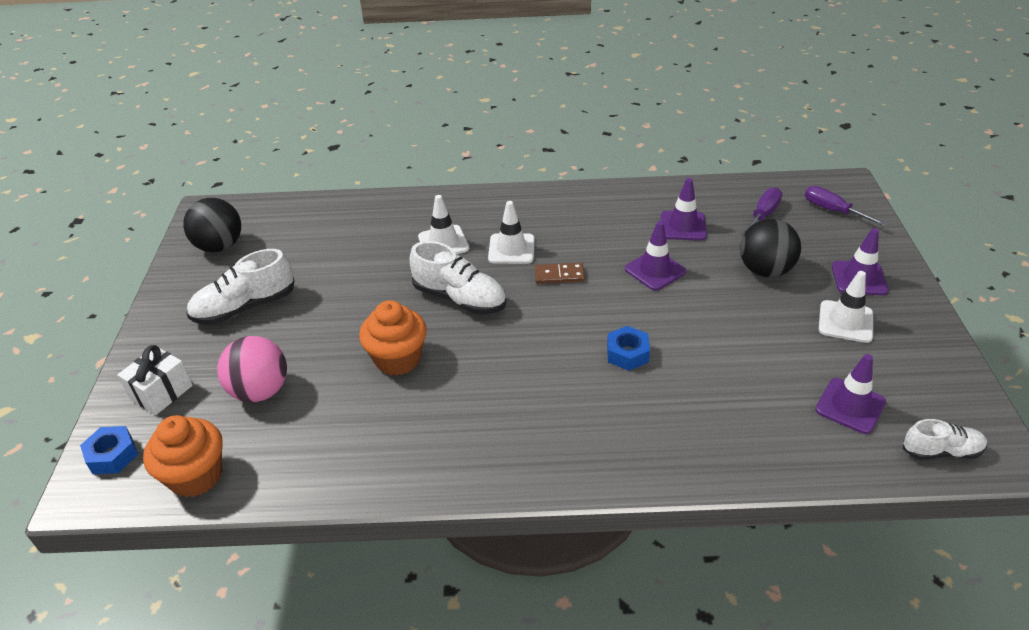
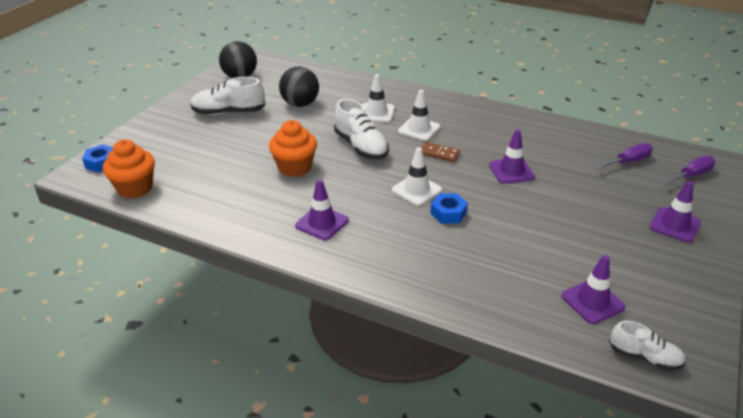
camera: 25 degrees right, 5 degrees down
white gift [117,345,193,415] -> none
pink ball [217,336,287,402] -> none
purple traffic cone [661,178,707,240] -> purple traffic cone moved to [295,179,348,240]
black ball [740,219,801,277] -> black ball moved to [279,66,319,107]
purple screwdriver [805,186,887,226] -> purple screwdriver turned 75 degrees clockwise [662,156,715,185]
white traffic cone [819,271,873,343] -> white traffic cone moved to [392,148,442,206]

